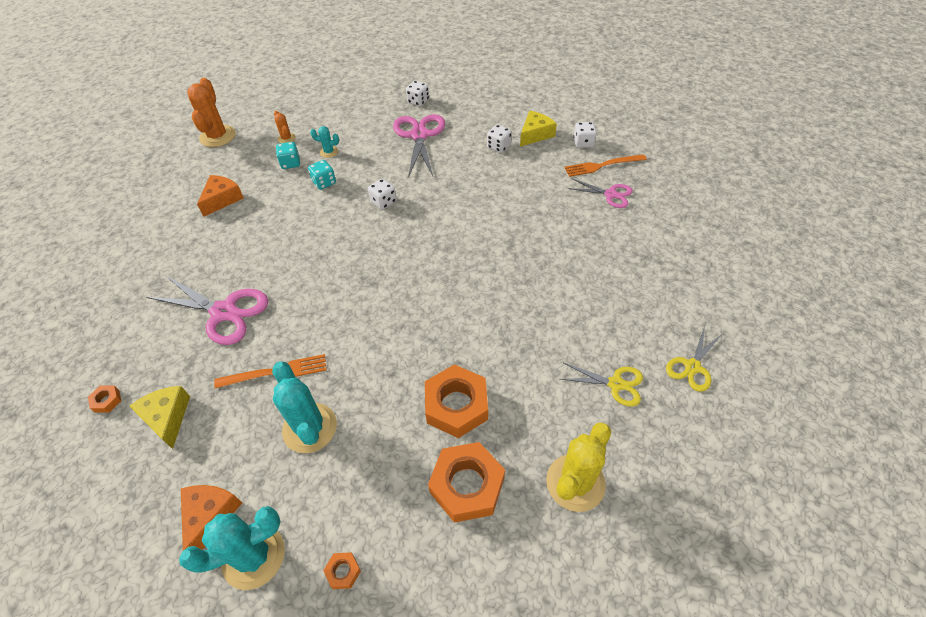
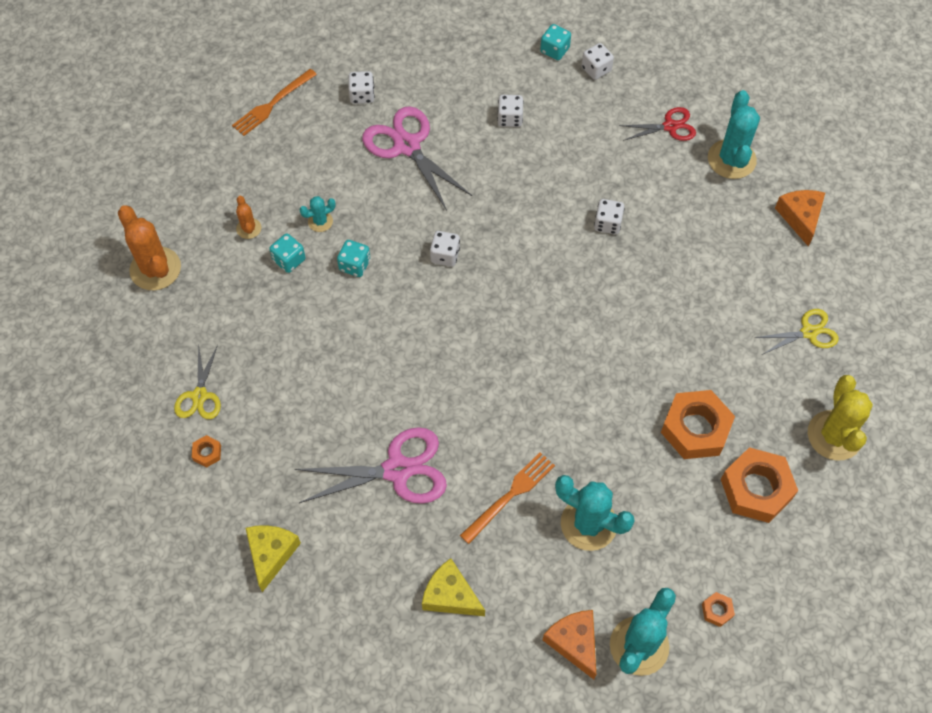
camera: 35 degrees left, 10 degrees up
orange nut [88,385,121,413] -> orange nut moved to [192,435,221,468]
orange cheese [197,175,244,217] -> orange cheese moved to [775,190,825,247]
orange cactus [274,111,296,143] -> orange cactus turned 45 degrees clockwise [236,196,261,239]
yellow cheese [520,111,557,147] -> yellow cheese moved to [245,525,301,592]
orange fork [564,154,647,177] -> orange fork moved to [232,69,317,136]
pink scissors [567,179,633,208] -> red scissors [619,107,696,141]
yellow scissors [666,326,723,392] -> yellow scissors moved to [174,344,221,419]
none -> turquoise dice [540,24,571,60]
none -> white dice [594,199,625,234]
none -> turquoise cactus [708,90,760,179]

